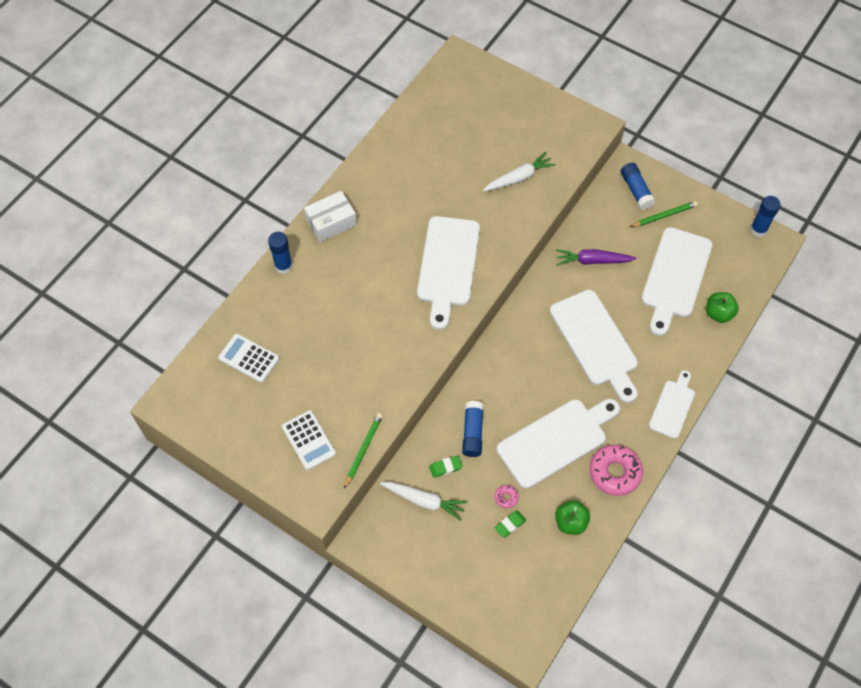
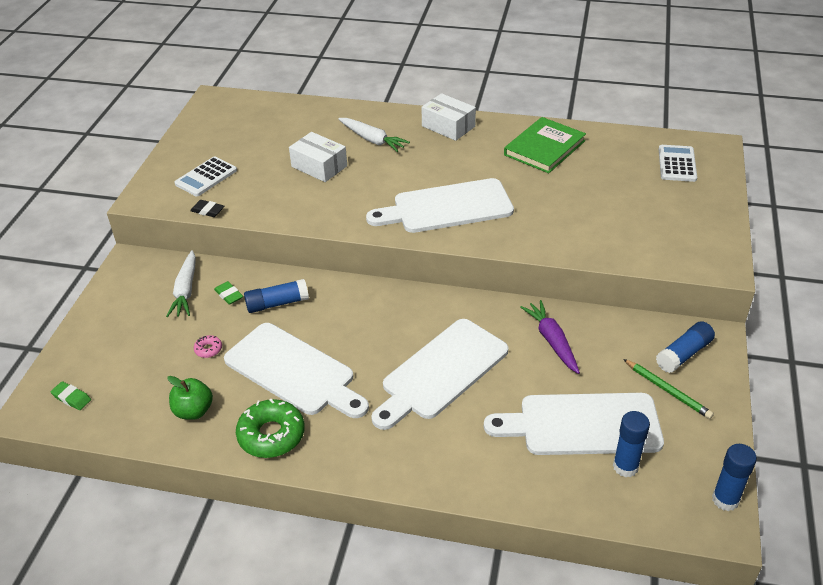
camera: 70 degrees right, 20 degrees down
white calculator [218,334,280,383] -> white calculator moved to [659,145,697,182]
blue glue stick [268,232,293,274] -> blue glue stick moved to [613,411,650,477]
green pencil [344,413,383,489] -> black eraser [190,200,224,217]
white carrot [483,152,556,192] -> white carrot moved to [338,118,410,152]
green eraser [494,511,526,538] -> green eraser moved to [51,381,91,410]
pink donut [590,445,643,496] -> green donut [236,399,305,458]
white cutting board [649,370,695,439] -> none
green apple [706,292,739,323] -> none
none -> white box [289,132,347,182]
none -> green book [504,117,586,173]

